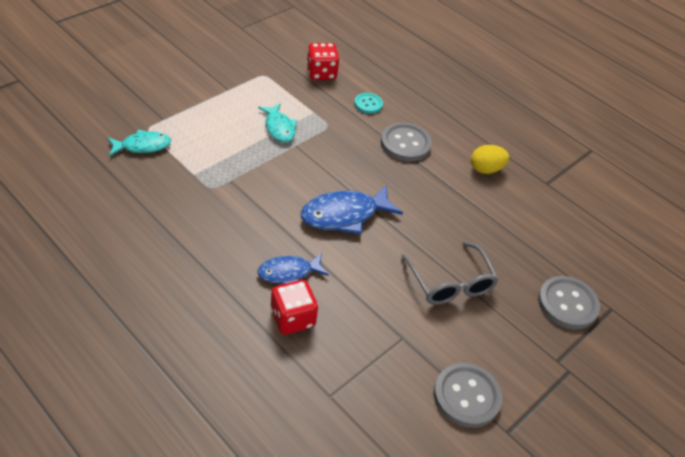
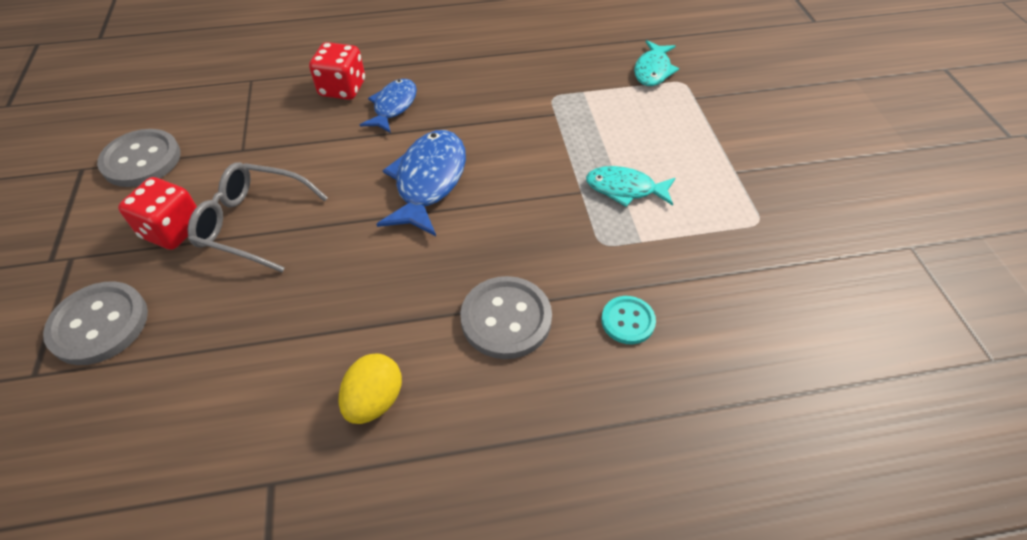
camera: 130 degrees right, 5 degrees up
red dice [307,43,339,80] -> red dice moved to [118,177,197,250]

